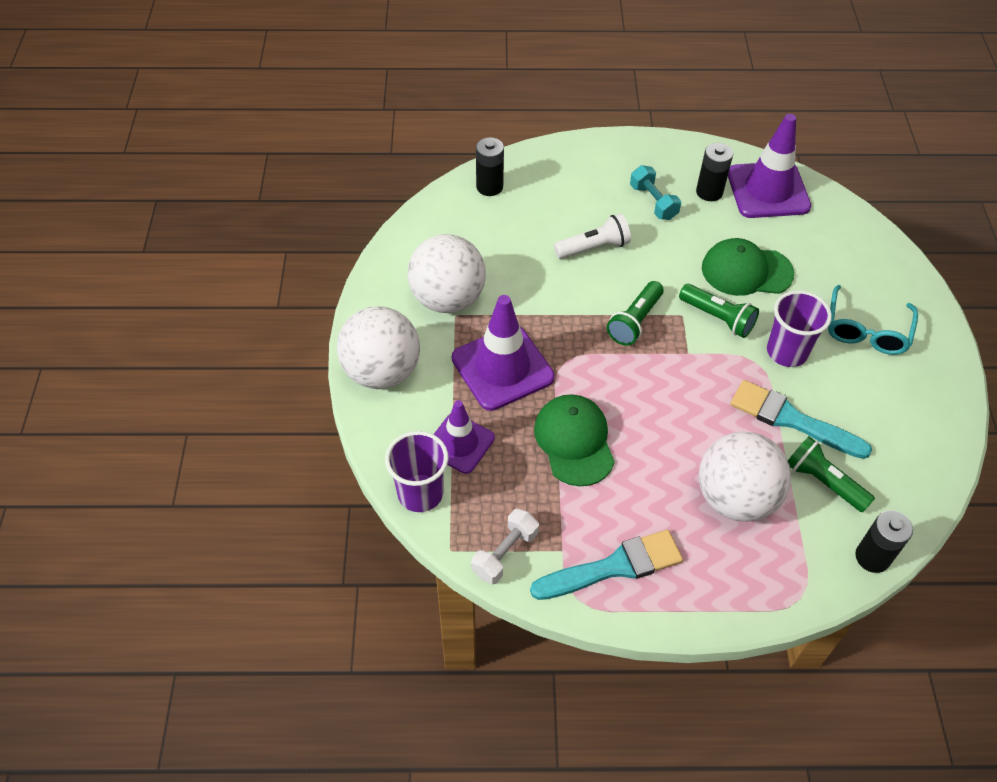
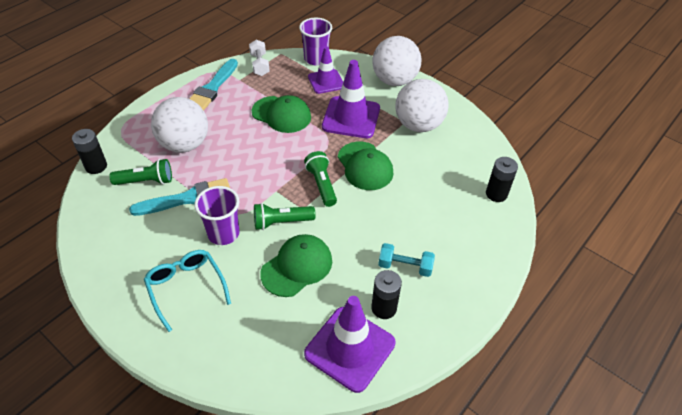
camera: 130 degrees right, 5 degrees down
white flashlight [554,214,631,259] -> none
none -> green cap [338,142,393,190]

